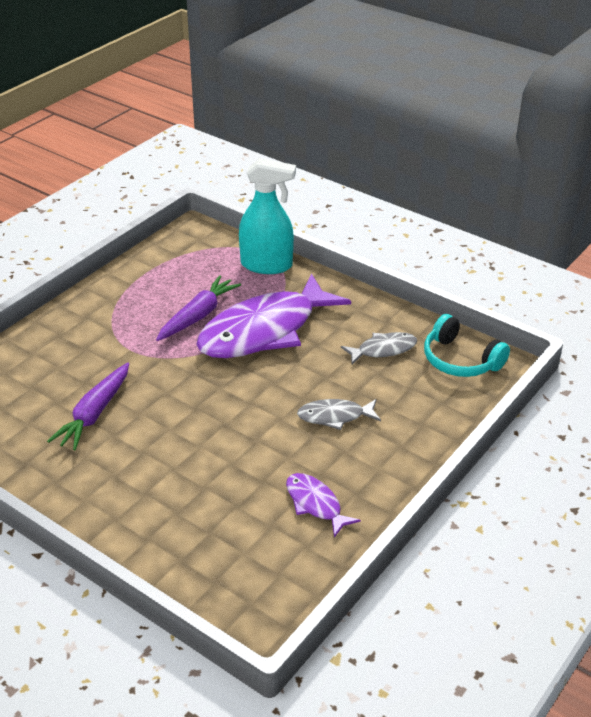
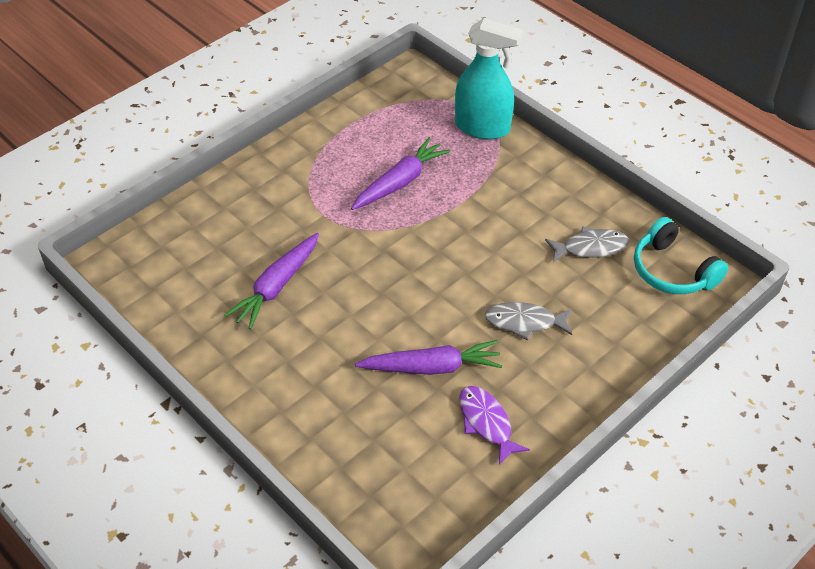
camera: 10 degrees right, 10 degrees up
purple fish [196,273,351,358] -> none
none -> purple carrot [355,340,502,375]

